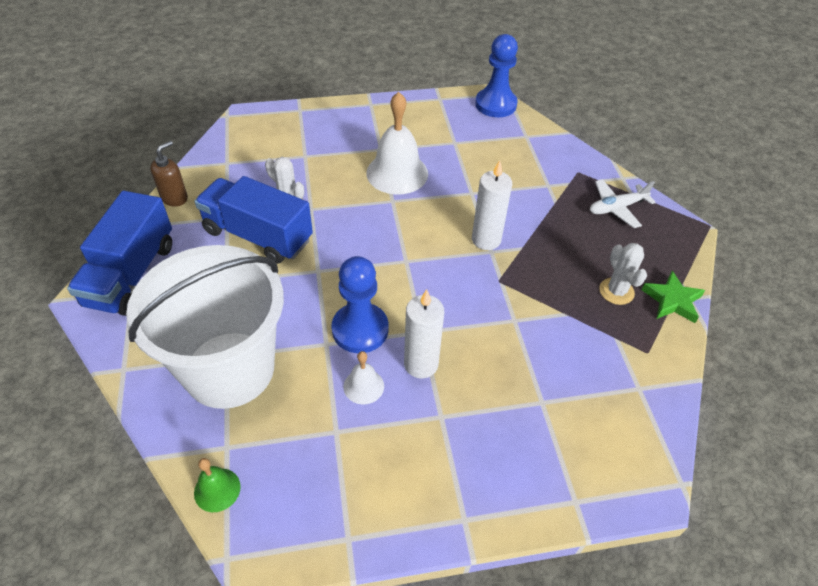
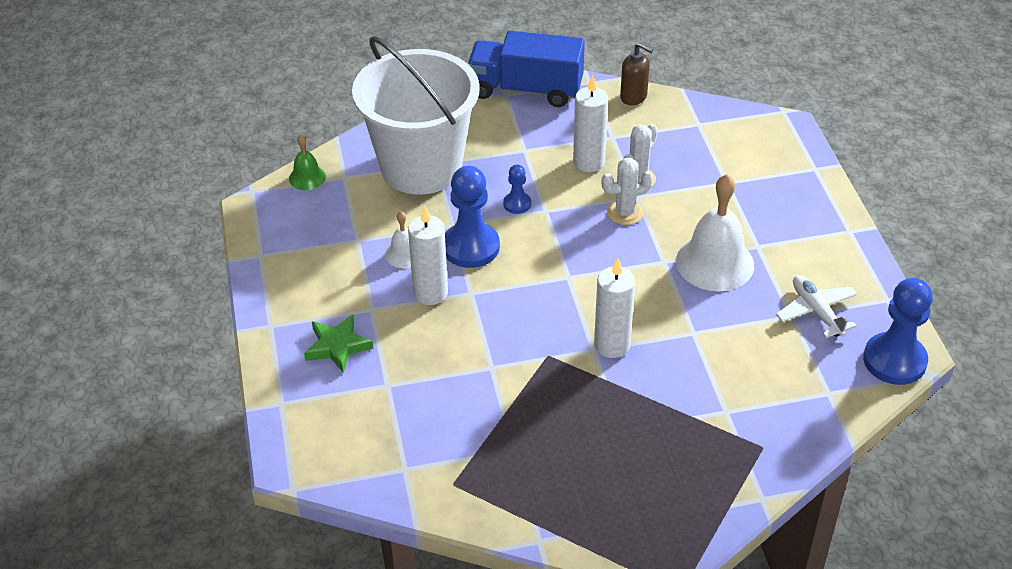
camera: 90 degrees right, 5 degrees down
blue truck [195,176,313,264] -> white candle [573,75,608,172]
white plane [590,179,656,228] -> white plane moved to [776,275,858,338]
white cactus [599,243,647,305] -> white cactus moved to [602,158,653,225]
green star [641,271,705,323] -> green star moved to [304,315,373,373]
none -> blue pawn [503,165,531,214]

